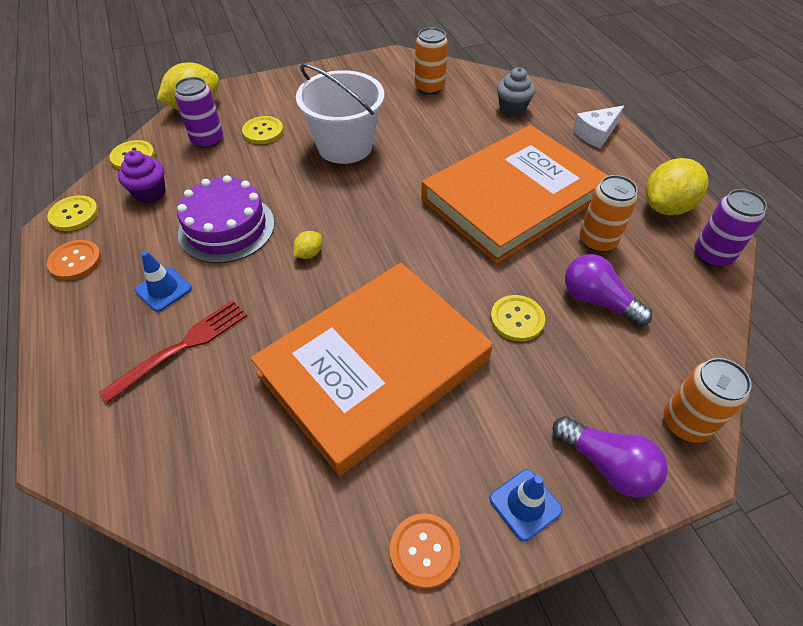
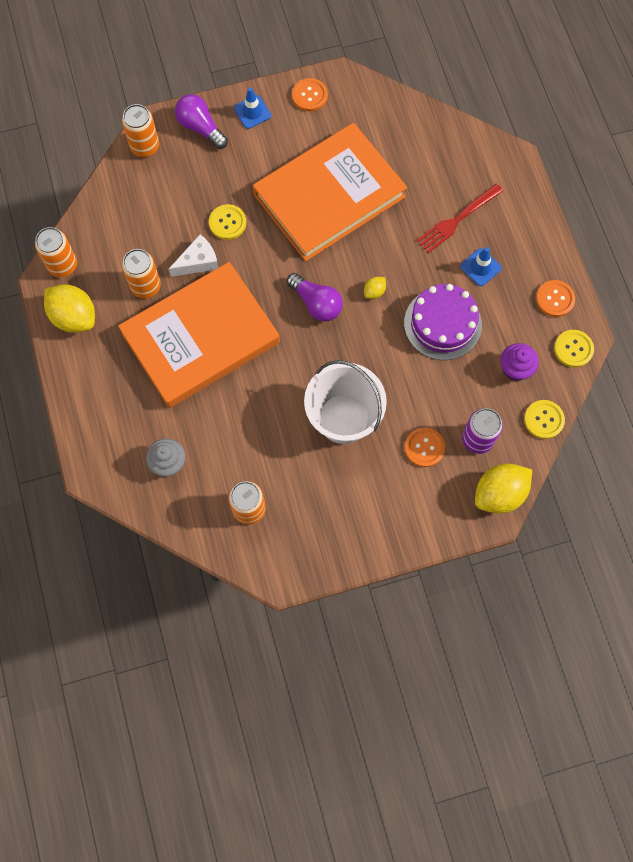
camera: 175 degrees left, 20 degrees up
yellow button [242,116,284,144] -> orange button [405,427,445,467]
purple light bulb [565,254,652,326] -> purple light bulb moved to [287,273,343,322]
white cheese [572,106,624,148] -> white cheese moved to [169,234,218,277]
yellow lemon [645,158,709,215] -> yellow lemon turned 75 degrees clockwise [44,284,95,333]
purple can [694,189,767,267] -> orange can [35,227,77,277]

